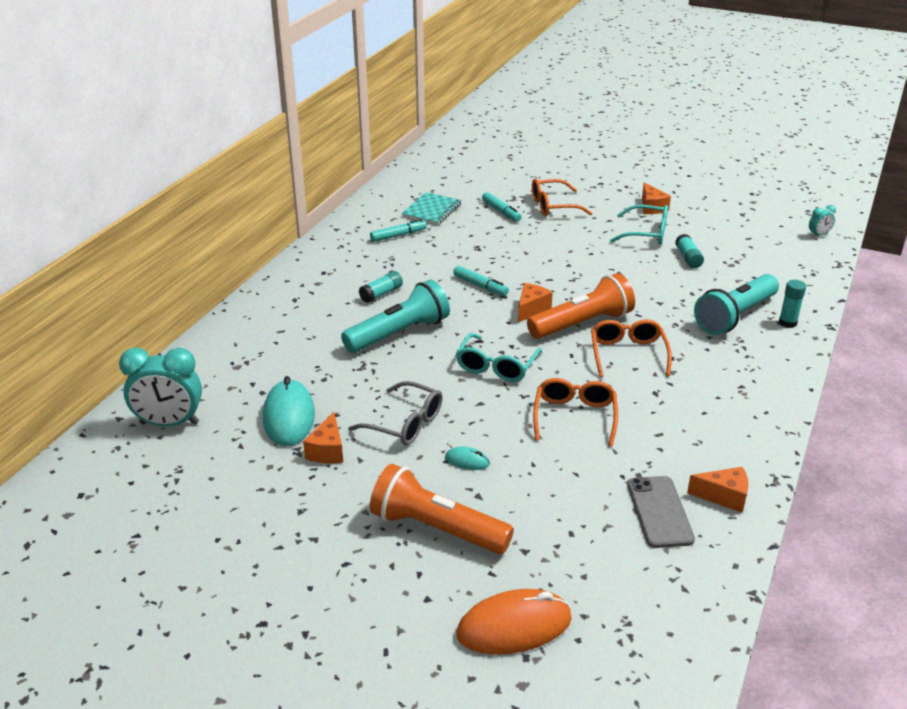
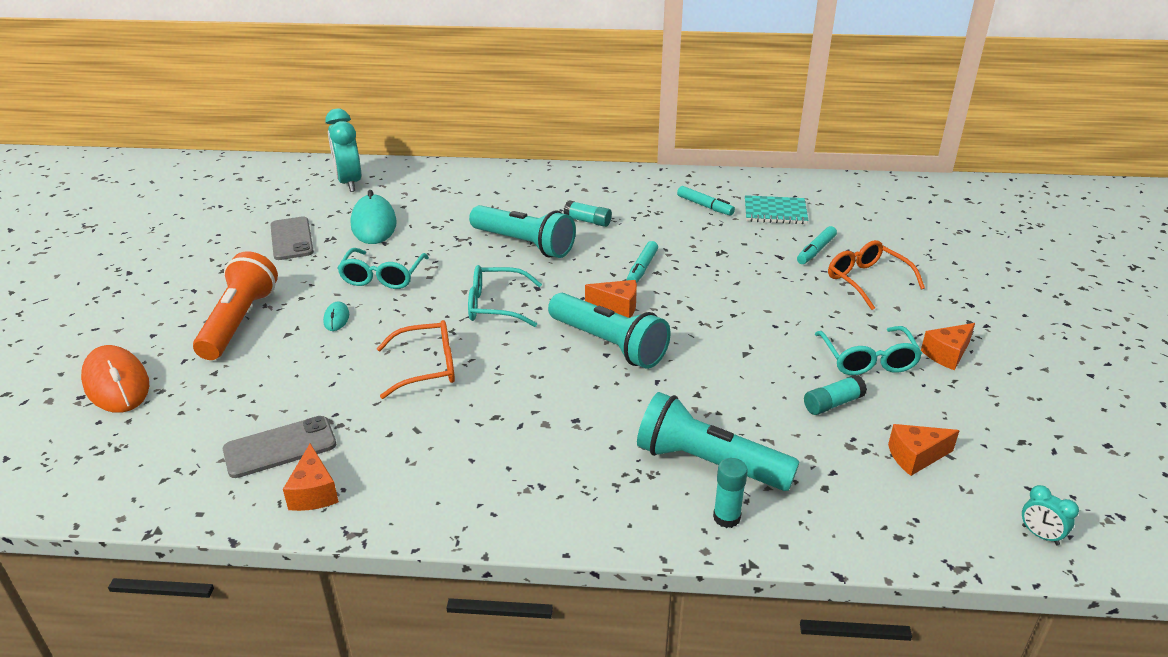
camera: 70 degrees right, 0 degrees up
turquoise mouse [263,376,315,446] -> turquoise mouse turned 75 degrees counterclockwise [351,190,397,244]
orange cheese [303,412,343,463] -> orange cheese moved to [888,424,960,476]
grey glasses [348,381,443,445] -> turquoise glasses [337,248,429,289]
orange flashlight [527,273,635,339] -> turquoise flashlight [548,293,671,369]
orange glasses [591,319,672,377] -> none
none -> grey phone [270,217,314,260]

